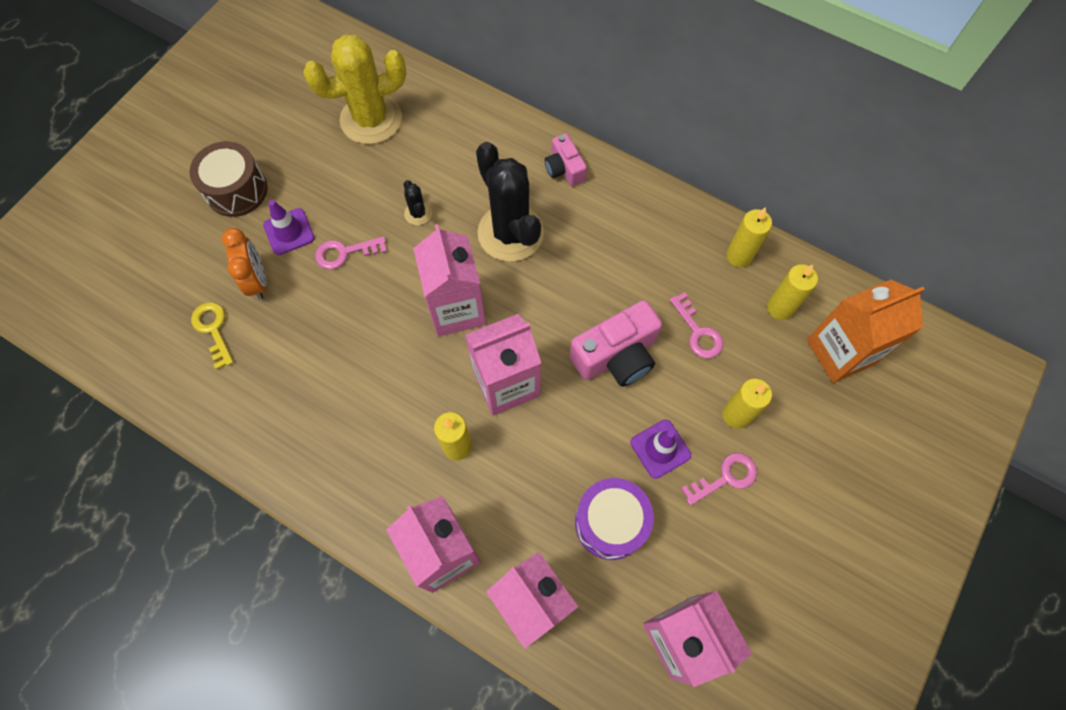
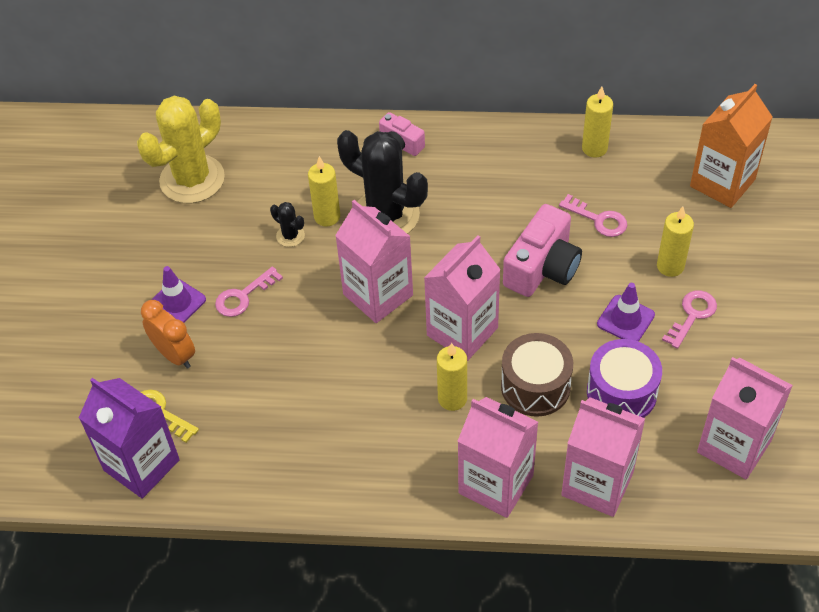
camera: 25 degrees left, 15 degrees down
brown drum [189,141,267,217] -> brown drum moved to [501,333,573,417]
yellow candle [767,264,818,320] -> yellow candle moved to [308,156,340,226]
none -> purple carton [79,378,180,499]

